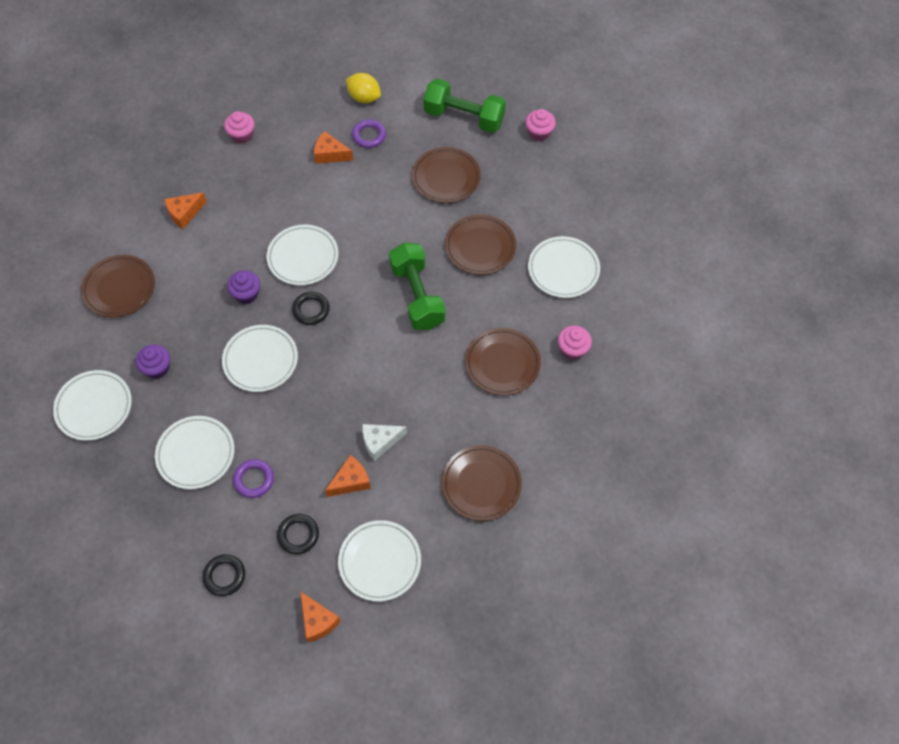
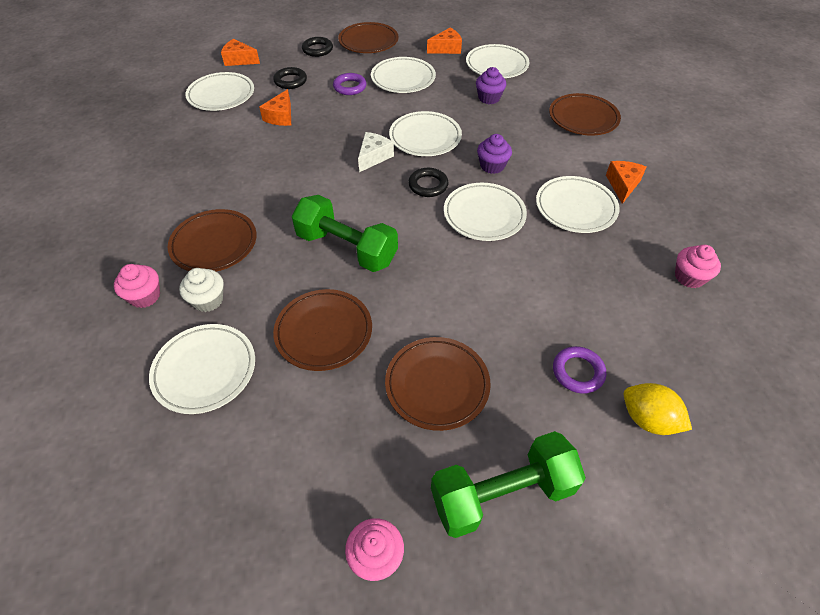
camera: 140 degrees right, 10 degrees down
orange cheese [314,131,353,164] -> orange cheese moved to [427,28,462,54]
yellow lemon [346,73,381,103] -> yellow lemon turned 45 degrees clockwise [623,383,692,435]
white cheese [362,424,407,461] -> white cheese moved to [358,132,394,172]
brown plate [442,445,522,521] -> brown plate moved to [338,22,398,53]
none -> white cupcake [179,268,224,312]
none -> white plate [536,176,620,233]

